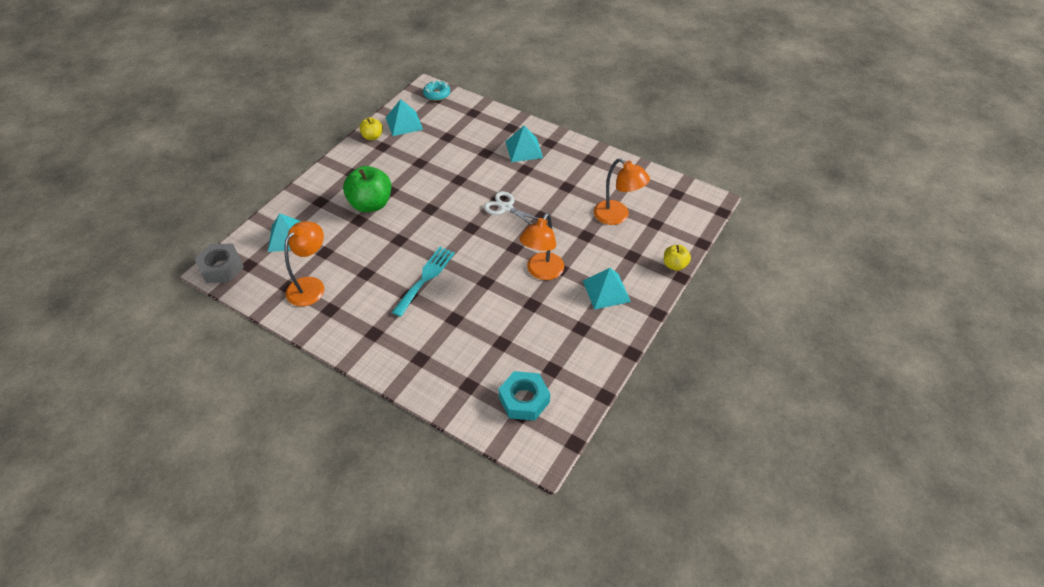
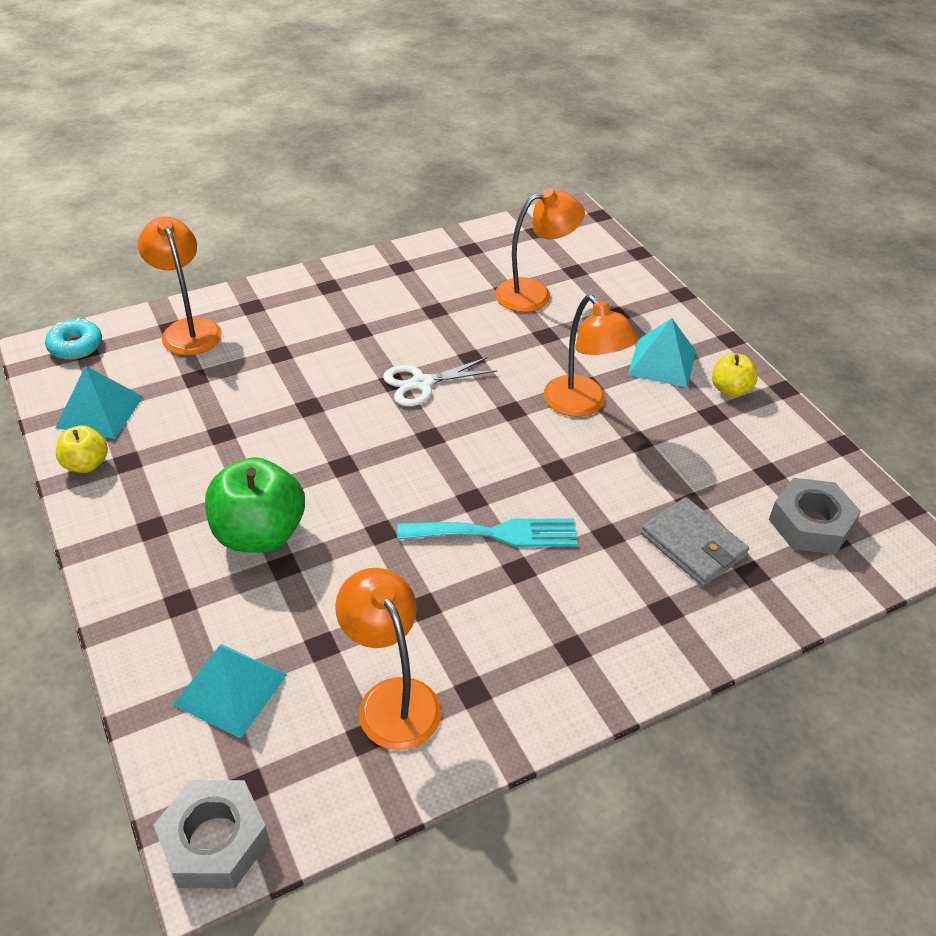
camera: 60 degrees left, 5 degrees down
turquoise fork [392,247,455,317] -> turquoise fork turned 120 degrees clockwise [397,518,577,547]
turquoise nut [499,371,550,421] -> grey nut [769,478,861,555]
turquoise pyramid [506,125,543,162] -> none
yellow apple [664,245,691,271] -> yellow apple moved to [712,354,758,397]
none -> orange lamp [138,216,222,355]
none -> grey wallet [641,497,749,586]

